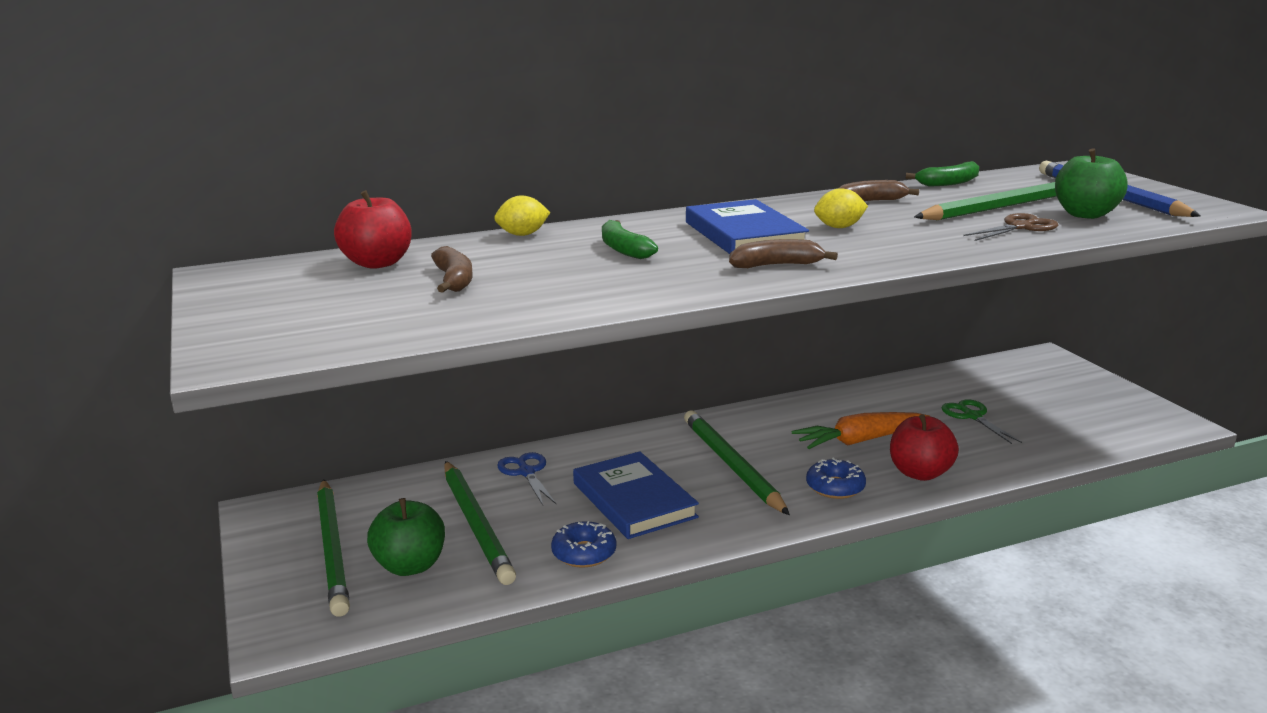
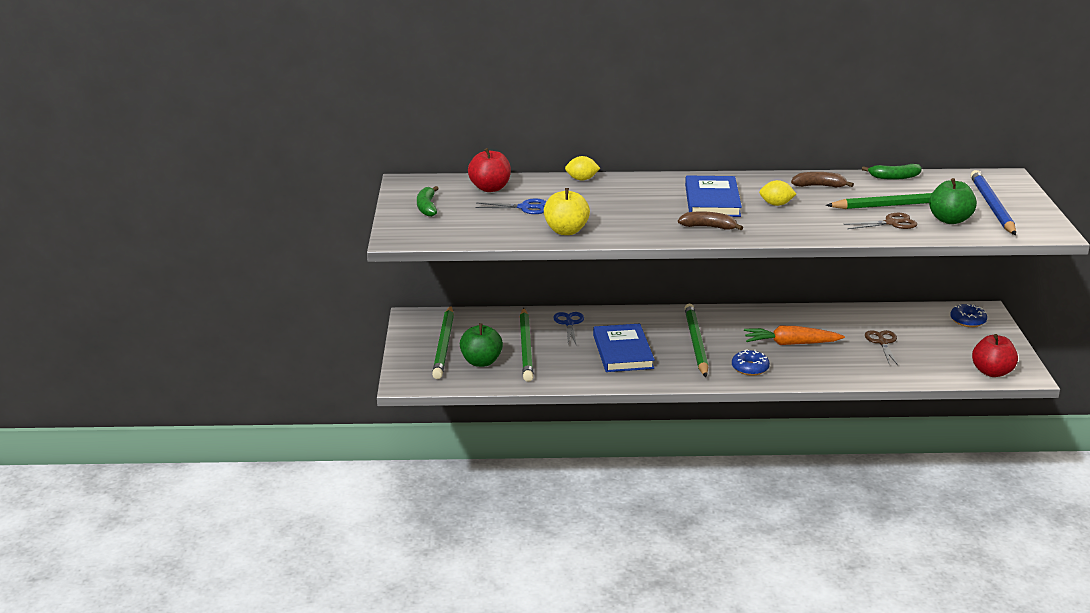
camera: 20 degrees right, 5 degrees up
brown banana [431,246,473,293] -> blue scissors [475,199,546,214]
blue donut [551,521,616,567] -> blue donut moved to [950,304,987,327]
green banana [602,220,658,259] -> green banana moved to [417,186,439,217]
red apple [890,414,959,481] -> red apple moved to [972,334,1018,377]
green scissors [941,399,1022,444] -> brown scissors [865,330,898,365]
none -> yellow apple [544,188,590,235]

